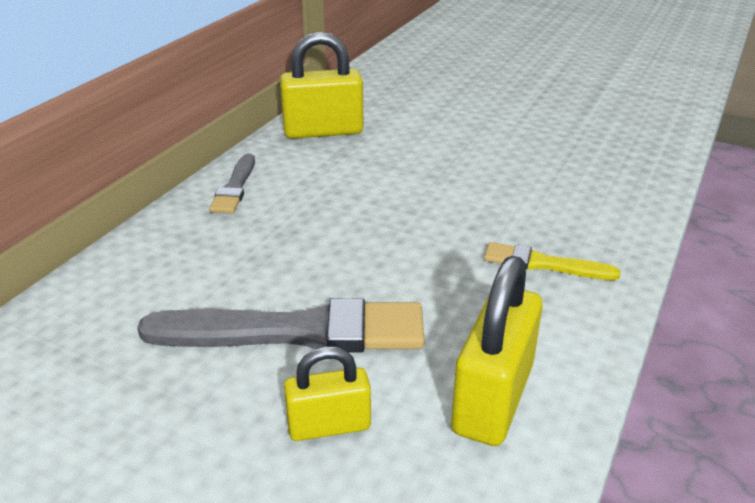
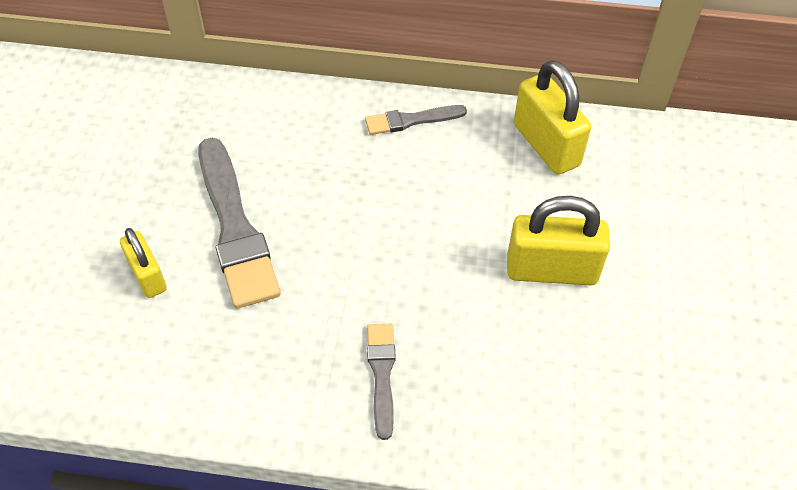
camera: 70 degrees right, 20 degrees up
yellow padlock [451,256,543,446] -> yellow padlock moved to [507,196,610,285]
yellow brush [484,242,621,280] -> grey brush [367,324,396,440]

